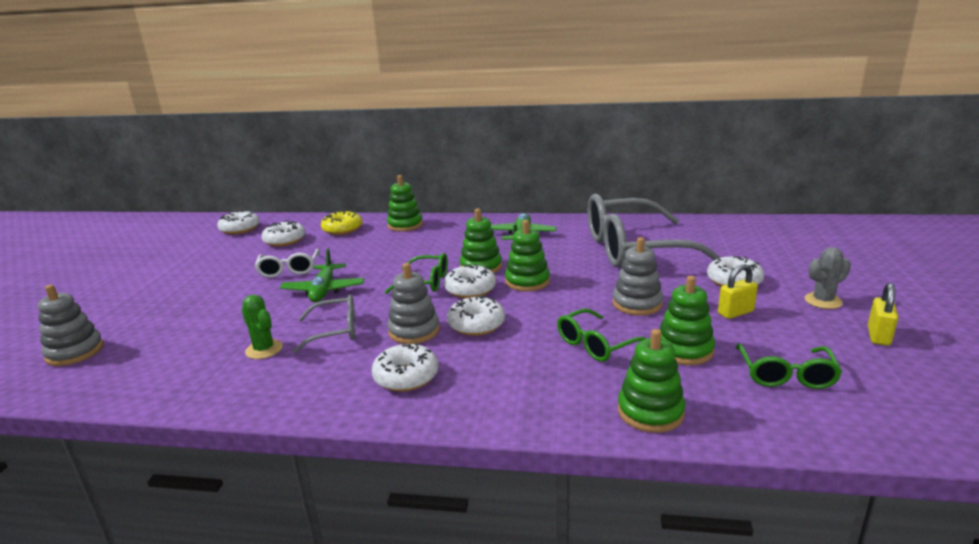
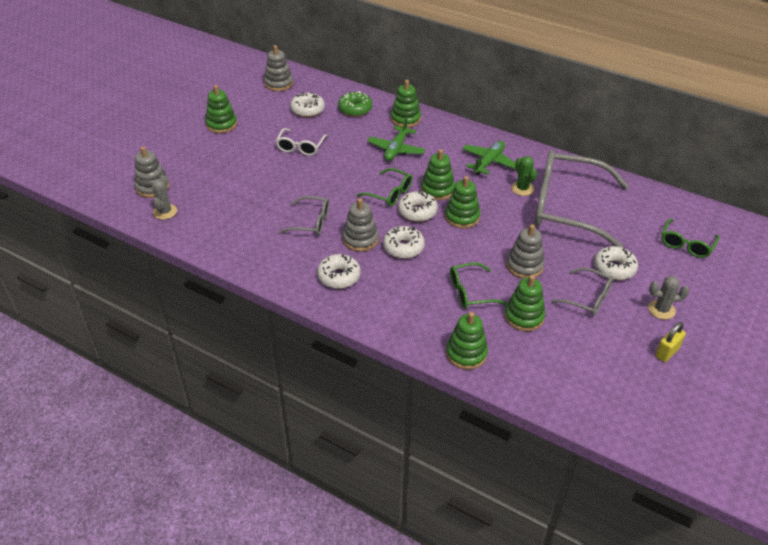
camera: 20 degrees right, 20 degrees up
white donut [217,210,260,234] -> grey stacking toy [264,45,293,91]
green cactus [241,295,283,359] -> green cactus moved to [511,156,537,196]
green plane [280,248,364,302] -> green plane moved to [367,117,426,161]
yellow donut [321,210,362,235] -> green donut [338,91,372,117]
yellow padlock [718,264,758,319] -> grey glasses [551,268,613,316]
green glasses [736,343,842,389] -> green glasses moved to [661,219,720,258]
none -> grey cactus [152,175,177,220]
none -> green stacking toy [205,85,237,133]

